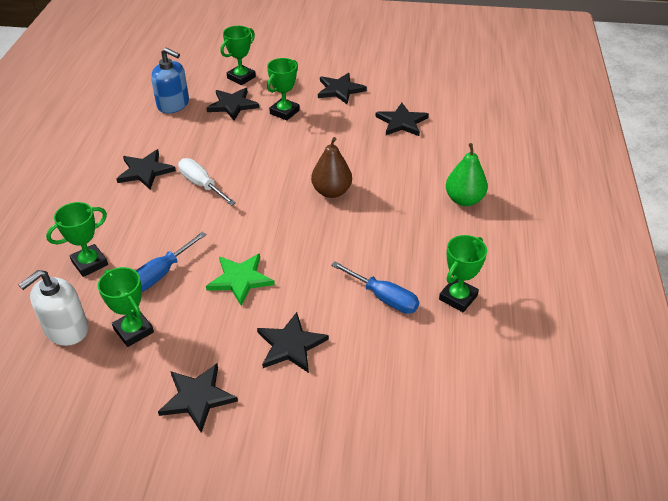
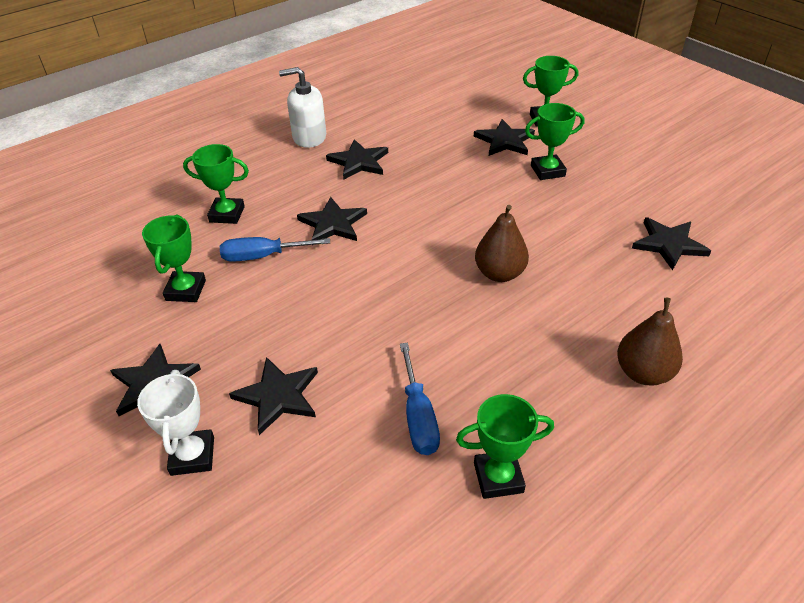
camera: 45 degrees right, 0 degrees up
white soap dispenser [19,270,88,346] -> white soap dispenser moved to [279,67,326,148]
blue soap dispenser [151,48,189,113] -> none
white screwdriver [178,158,236,206] -> none
green star [206,253,275,306] -> none
black star [318,73,367,104] -> black star moved to [297,197,367,241]
green pear [446,143,488,206] -> brown pear [617,298,683,386]
none -> white trophy [137,370,214,476]

